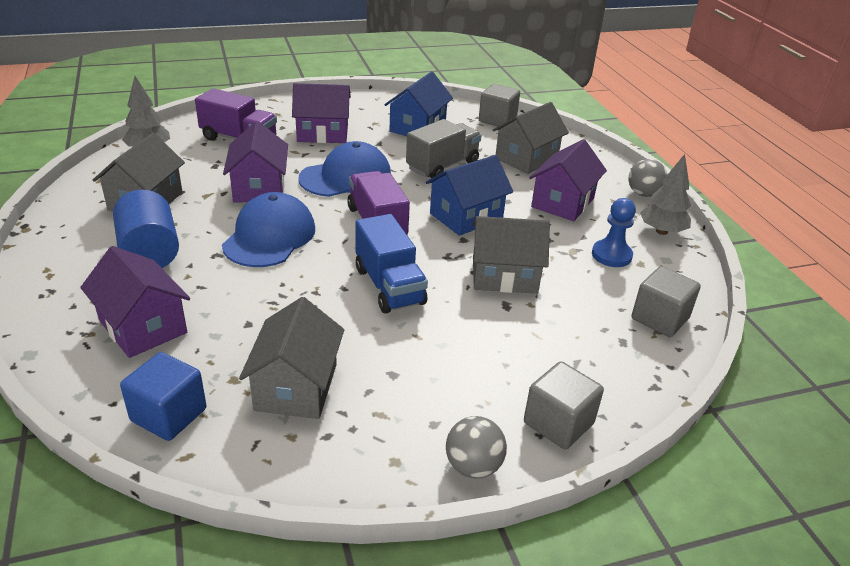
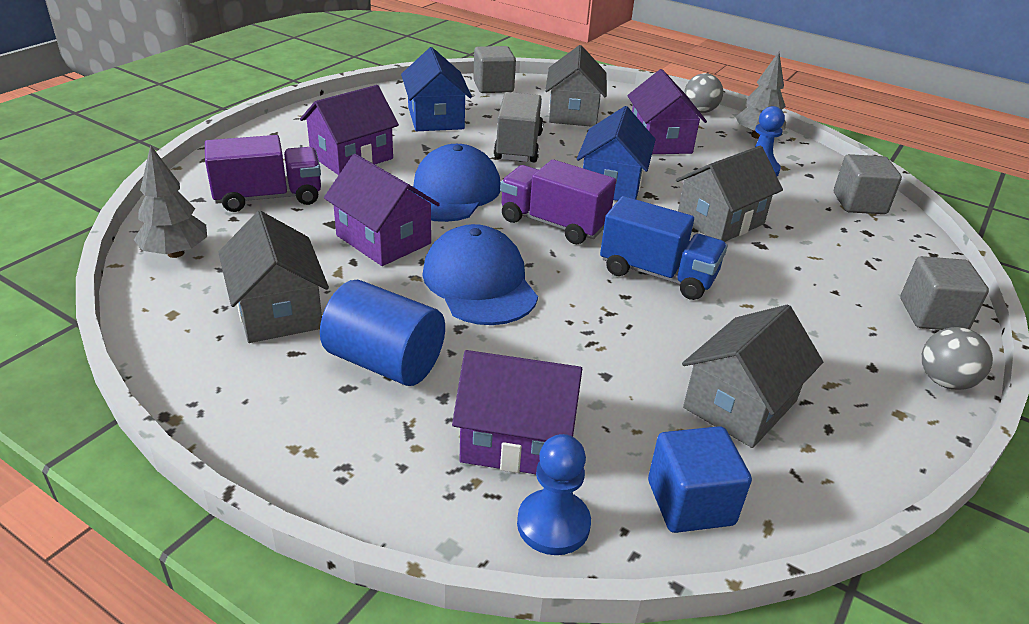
camera: 40 degrees left, 0 degrees up
grey house [239,297,344,419] -> grey house turned 75 degrees clockwise [682,305,823,448]
none -> blue pawn [517,434,591,555]

